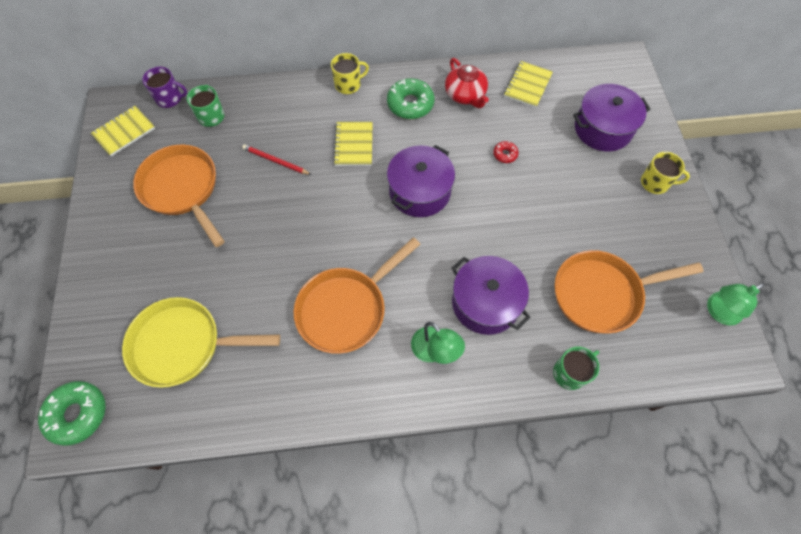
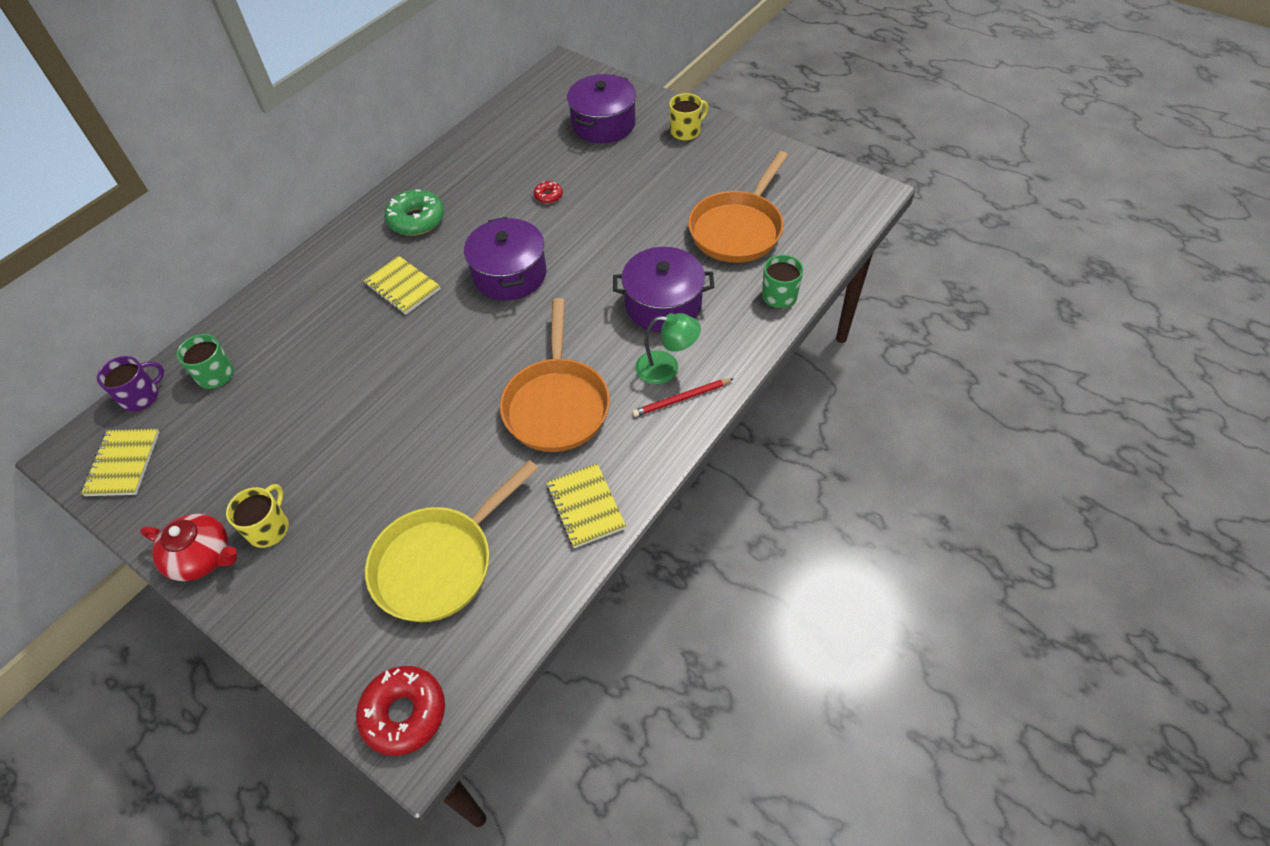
camera: 45 degrees left, 10 degrees down
green donut [38,381,106,446] -> red donut [356,666,445,756]
orange pan [133,145,225,247] -> none
red pencil [242,145,312,175] -> red pencil moved to [632,379,733,417]
yellow mug [331,53,369,94] -> yellow mug moved to [226,484,289,548]
red teapot [445,58,489,108] -> red teapot moved to [140,514,237,581]
yellow notebook [504,61,553,108] -> yellow notebook moved to [546,463,626,548]
green lamp [707,283,764,325] -> none

